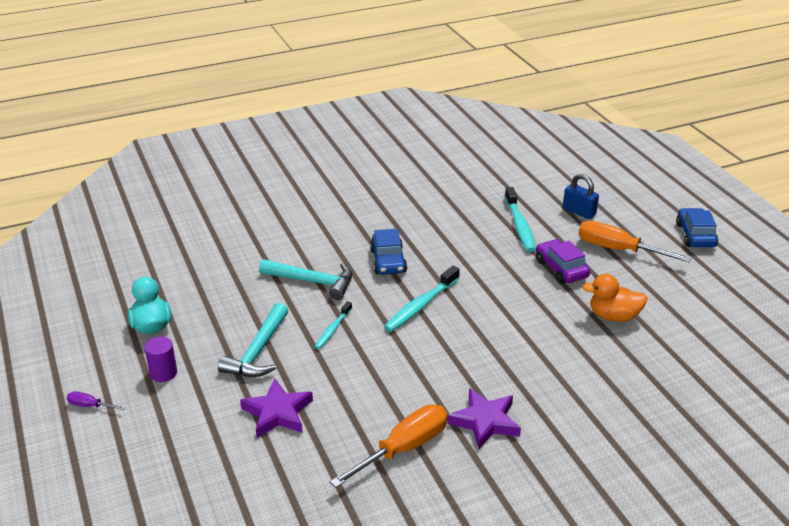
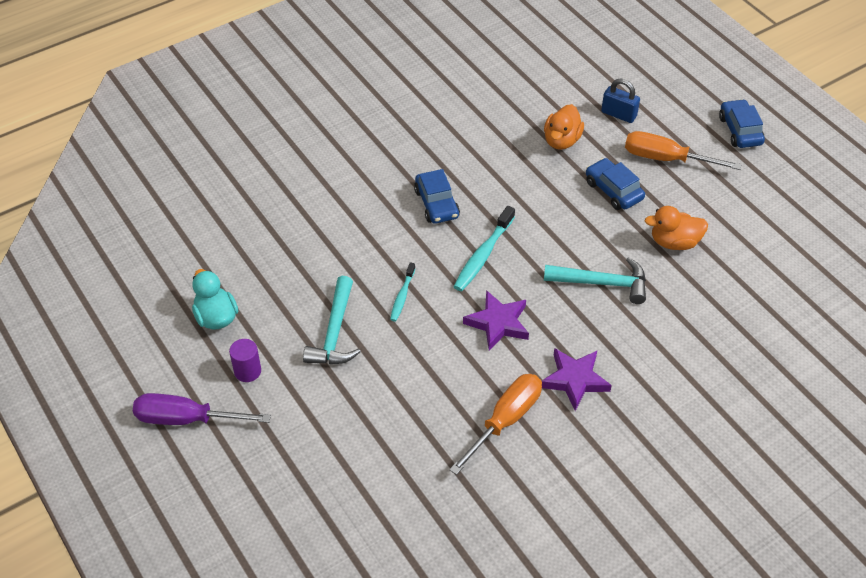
camera: 10 degrees left, 15 degrees up
purple screwdriver [67,391,125,410] -> purple screwdriver [133,393,271,425], size x2.19
purple star [240,379,313,438] -> purple star moved to [463,290,529,350]
turquoise hammer [259,259,352,300] -> turquoise hammer moved to [544,257,646,304]
turquoise toothbrush [505,187,536,252] -> orange duck [544,104,584,150]
purple car [536,239,590,284] -> blue car [586,158,645,210]

